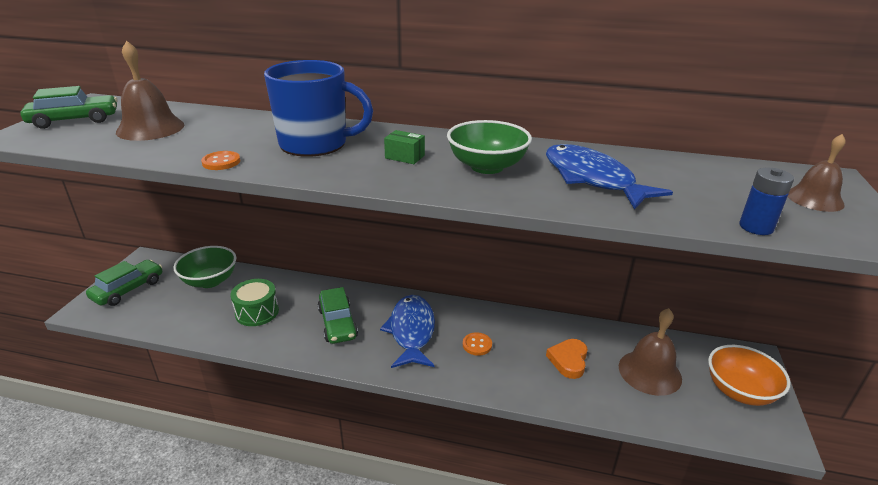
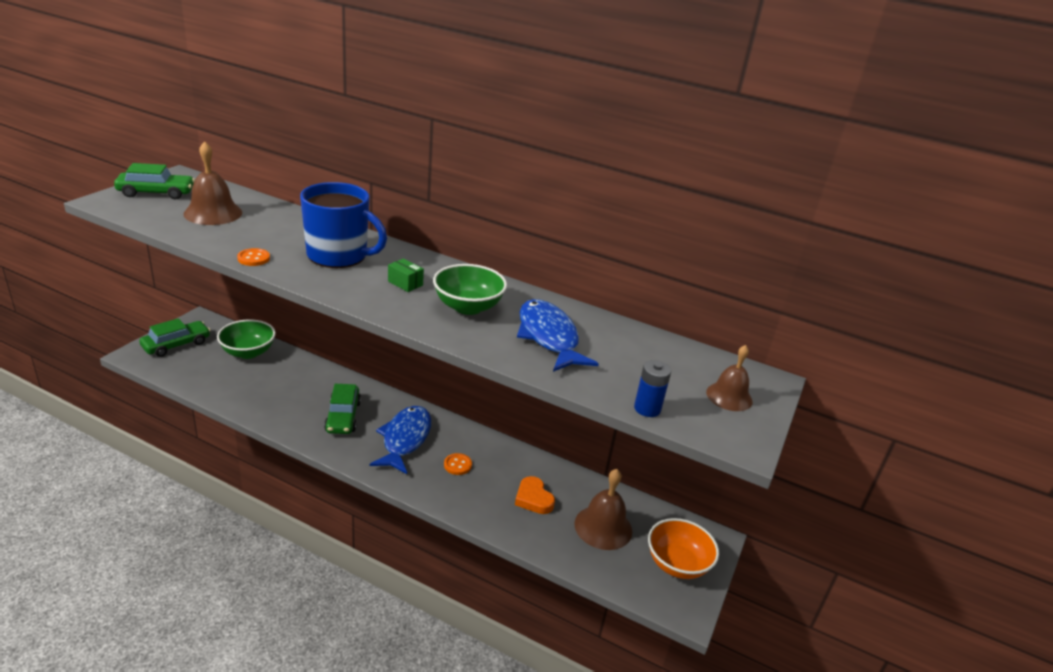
camera: 10 degrees right, 0 degrees up
green drum [230,279,279,326] -> none
orange heart [546,339,588,379] -> orange heart turned 60 degrees counterclockwise [515,476,555,514]

